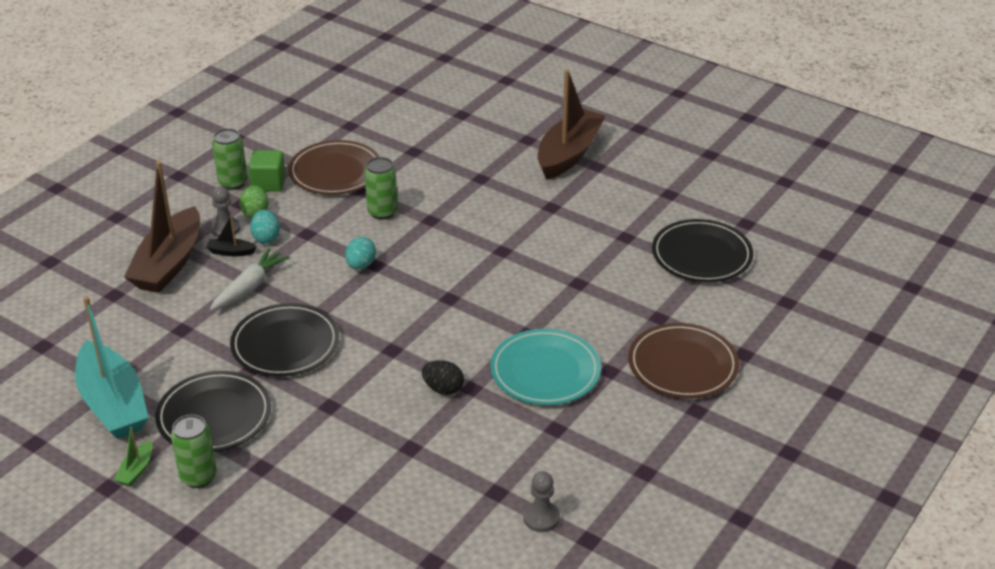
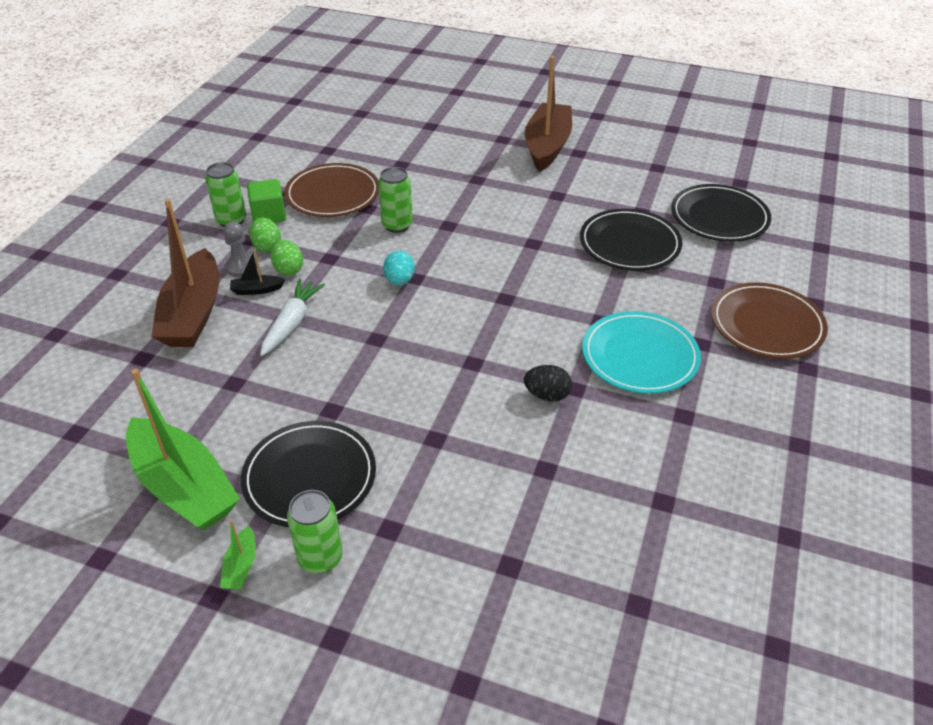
camera: 15 degrees left, 5 degrees up
turquoise boat [75,296,149,439] -> green boat [126,369,240,530]
black plate [230,303,339,377] -> black plate moved to [580,209,682,271]
turquoise egg [250,210,280,244] -> green egg [271,240,303,276]
grey pawn [523,471,560,532] -> none

